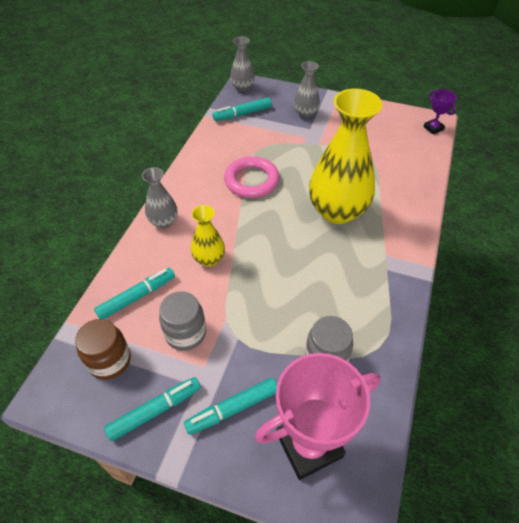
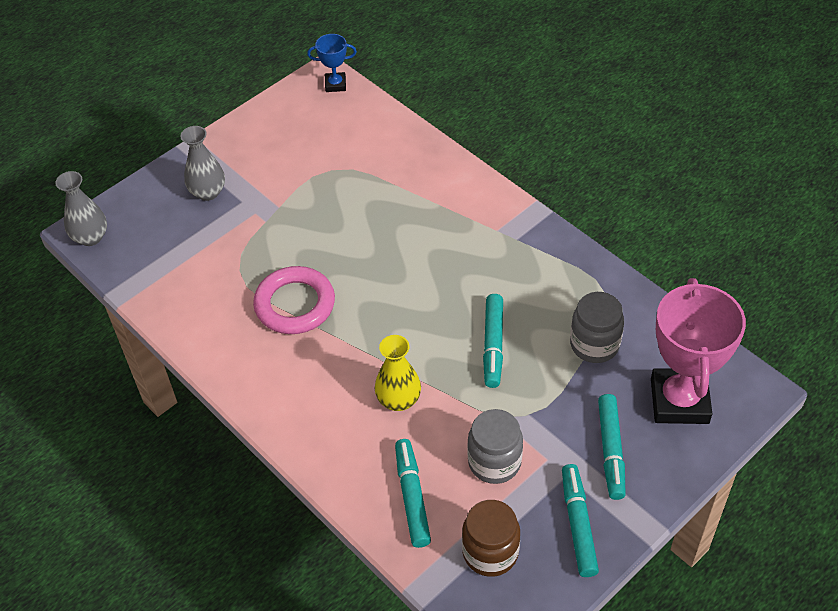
camera: 60 degrees left, 0 degrees up
grey vase [142,167,177,228] -> none
turquoise marker [213,97,272,121] -> turquoise marker moved to [483,294,503,388]
yellow vase [309,88,382,224] -> none
purple trophy [423,89,457,134] -> blue trophy [307,34,357,92]

